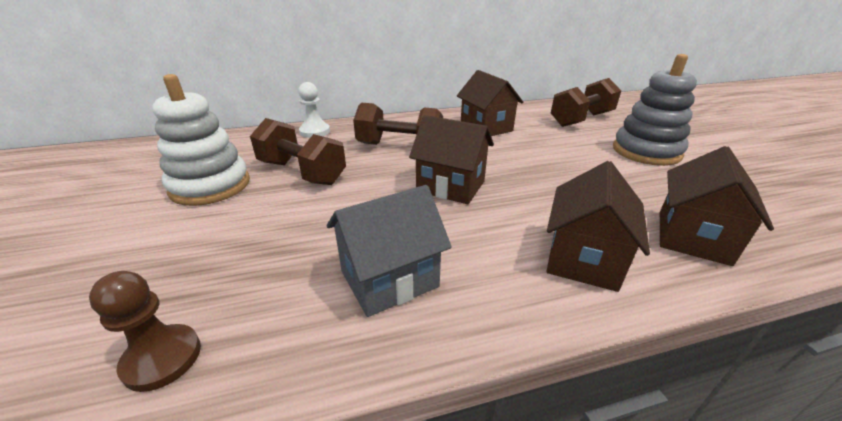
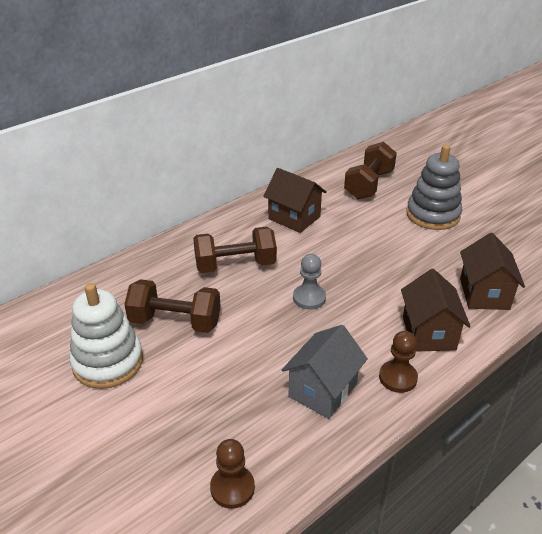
camera: 25 degrees left, 5 degrees up
white pawn [298,82,330,138] -> none
brown house [409,115,494,204] -> grey pawn [293,254,326,310]
none -> brown pawn [379,331,418,393]

